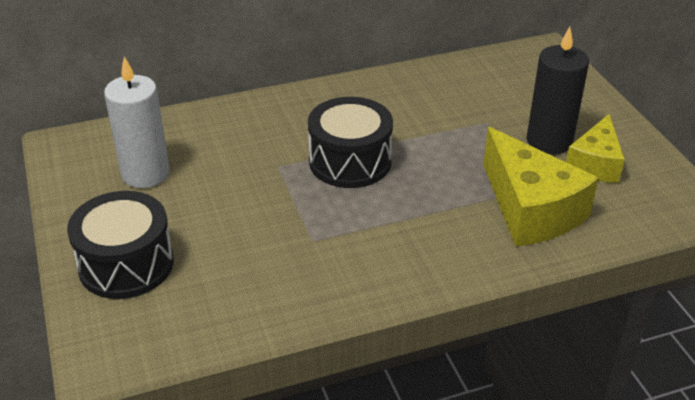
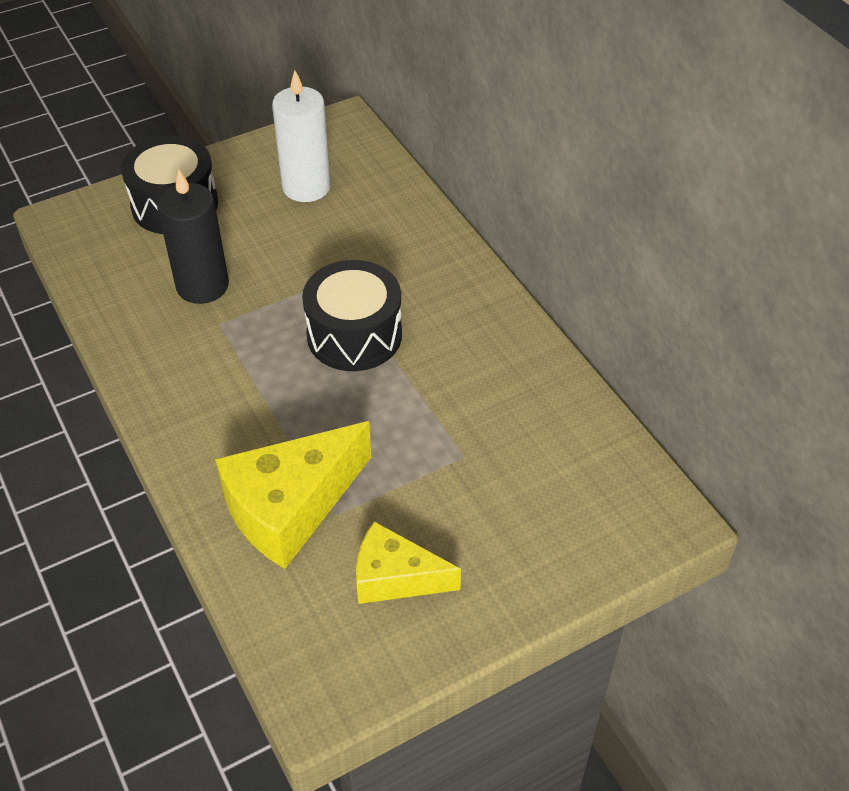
camera: 80 degrees right, 10 degrees up
black candle [527,27,589,154] -> black candle moved to [157,169,229,304]

